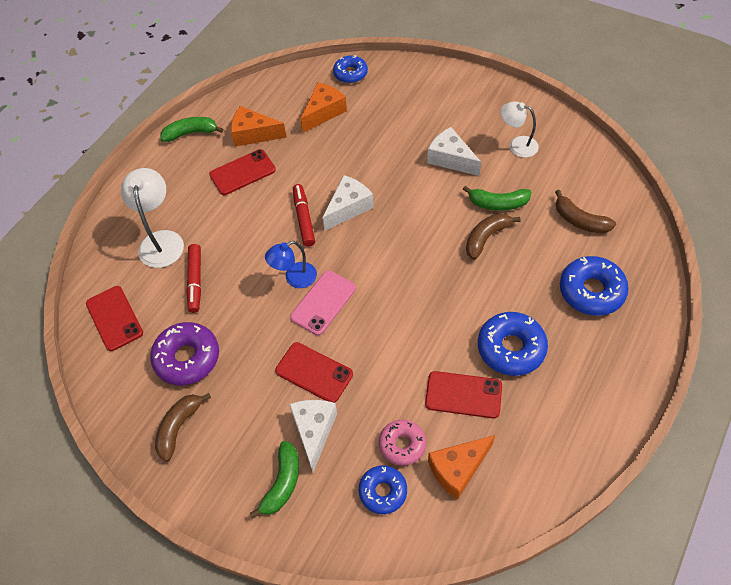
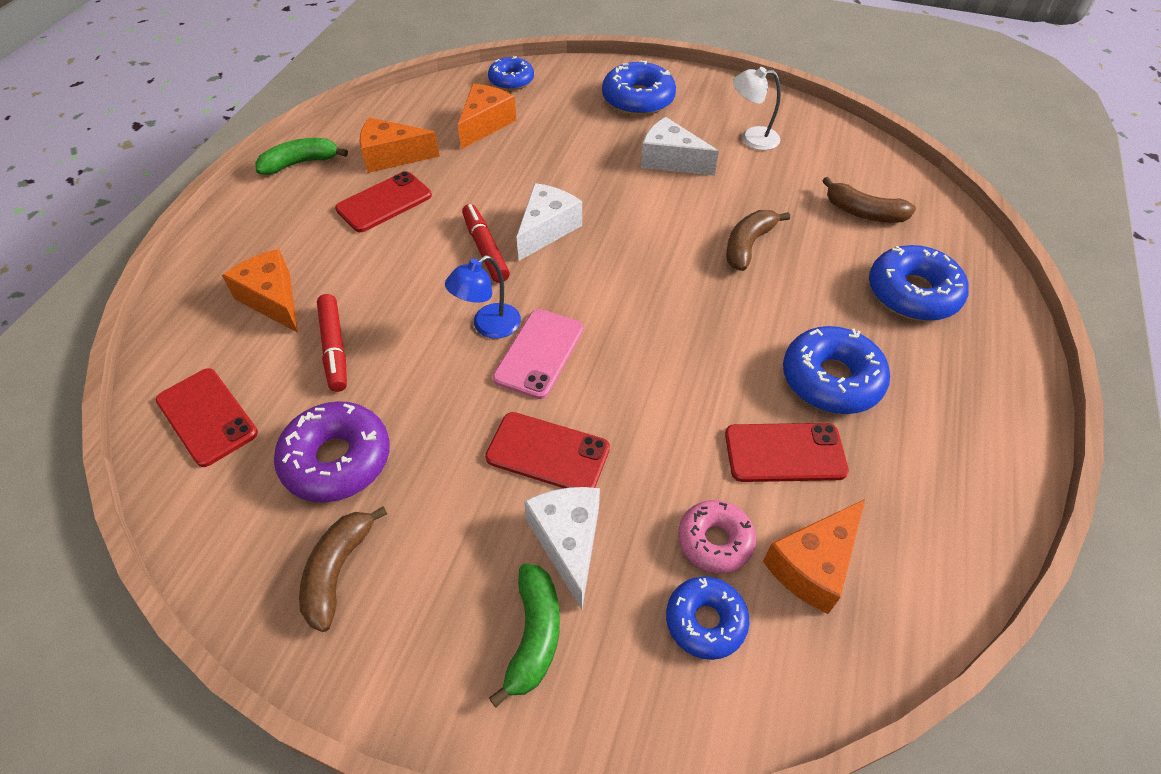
camera: 15 degrees left, 5 degrees down
white lamp [121,168,184,268] -> orange cheese [222,249,298,333]
green banana [463,185,531,211] -> none
none -> blue donut [602,61,676,116]

